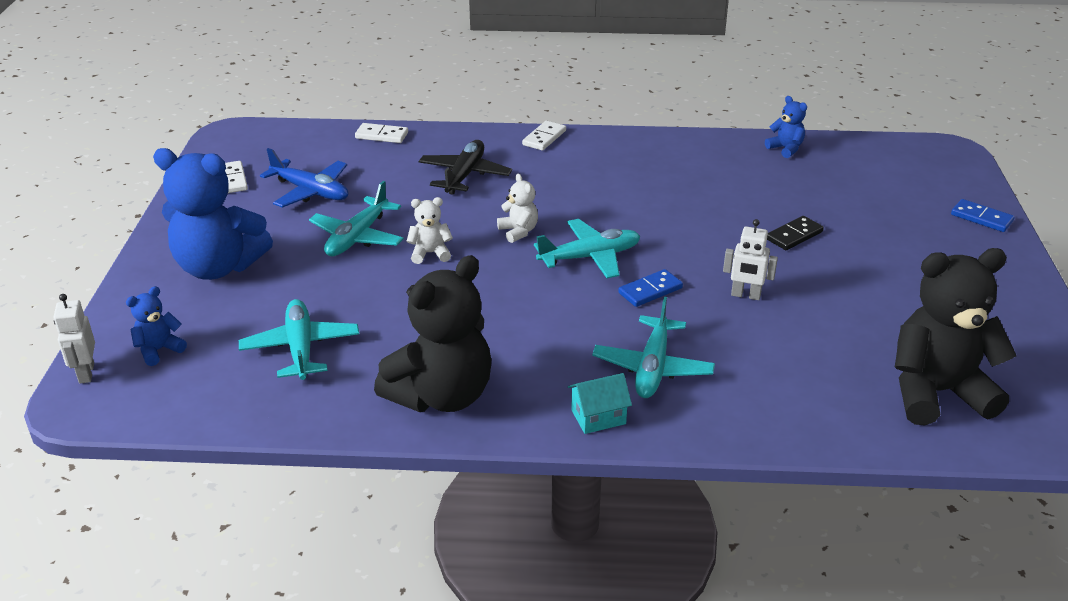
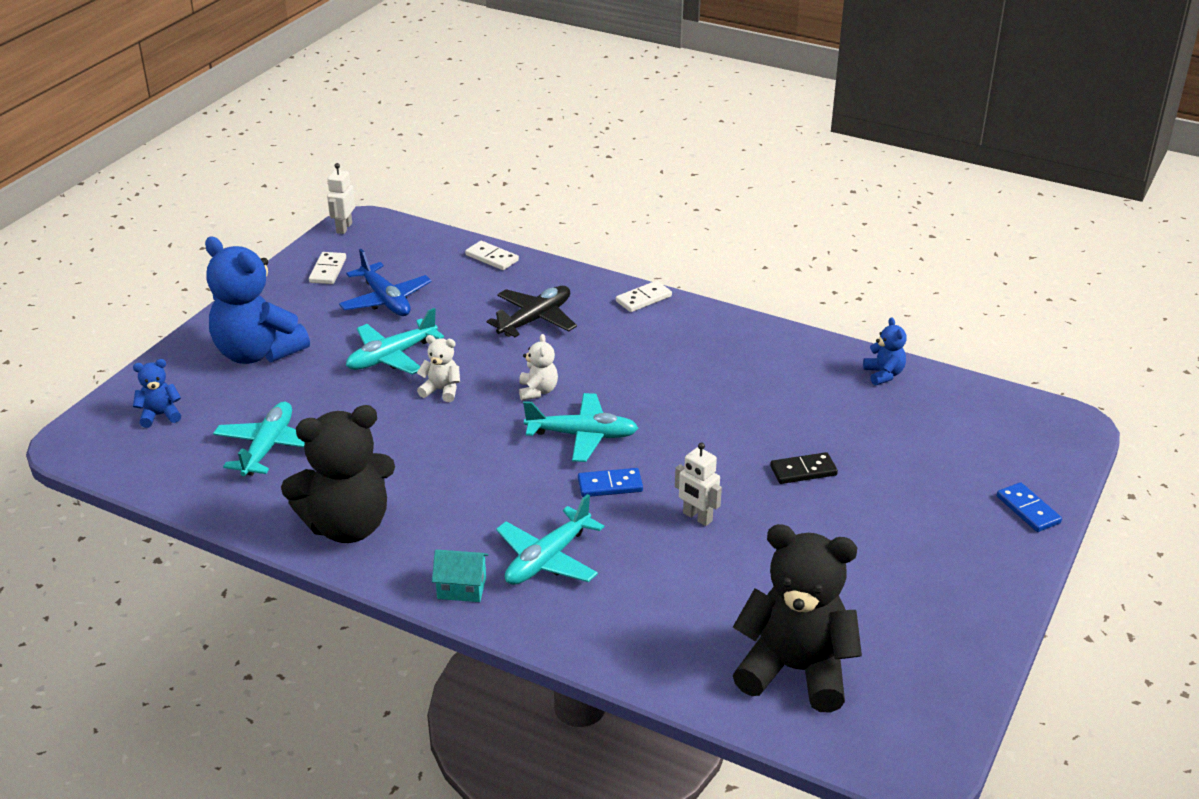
camera: 25 degrees right, 0 degrees up
white robot [53,294,95,383] -> white robot moved to [327,163,355,234]

